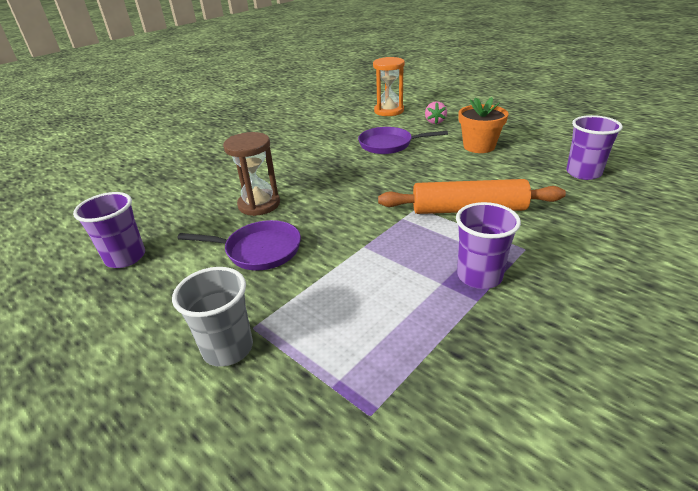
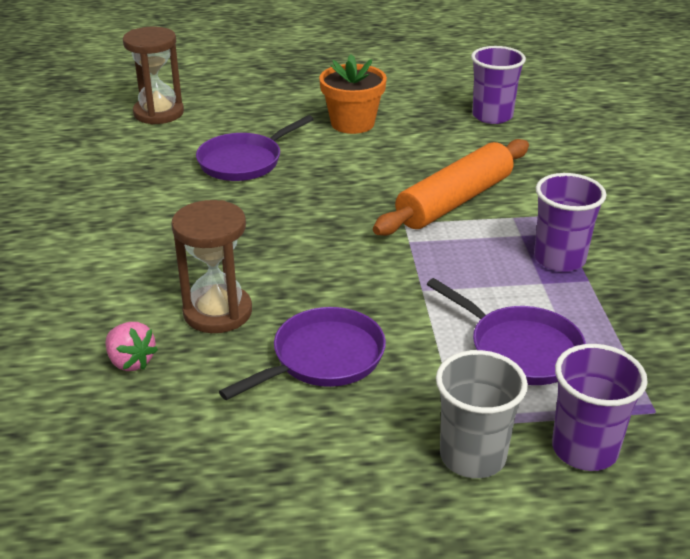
camera: 50 degrees left, 0 degrees up
purple cup [73,192,145,268] -> purple cup moved to [552,344,648,471]
orange hourglass [373,57,405,116] -> brown hourglass [123,27,184,124]
pink strawberry [425,101,447,124] -> pink strawberry moved to [106,322,158,371]
none -> purple pan [427,278,586,385]

